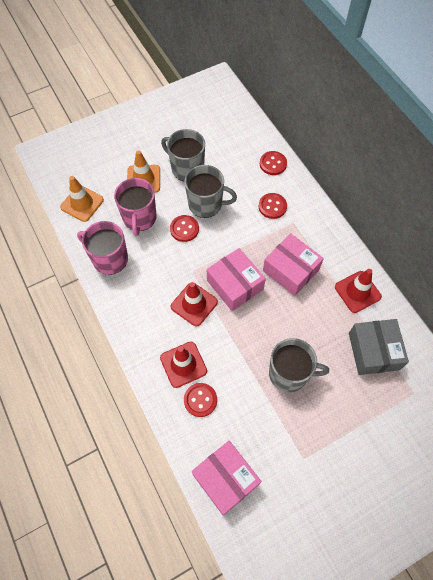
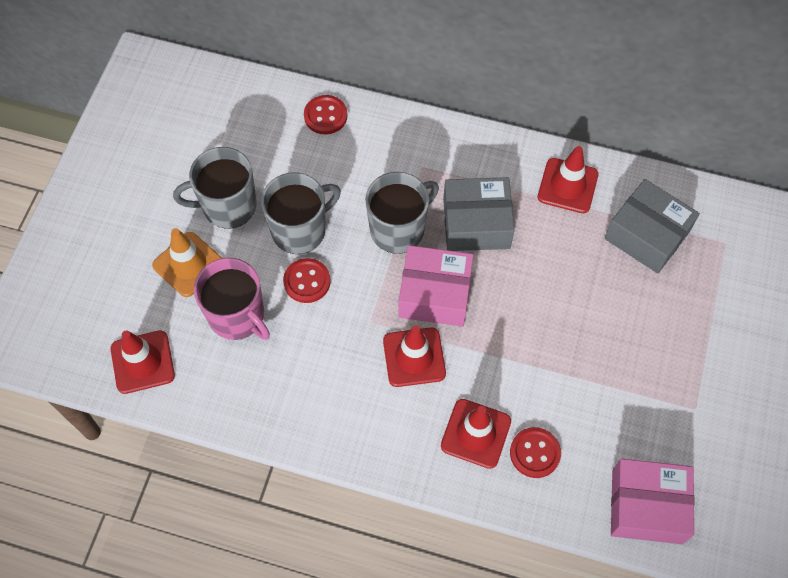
camera: 45 degrees left, 0 degrees up
orange traffic cone [60,176,104,222] -> red traffic cone [111,330,175,394]
pink mug [77,221,128,275] -> none
red button [259,193,287,219] -> none
pink box [263,233,324,296] -> grey box [443,177,515,251]
grey mug [269,338,329,392] -> grey mug moved to [365,172,439,254]

